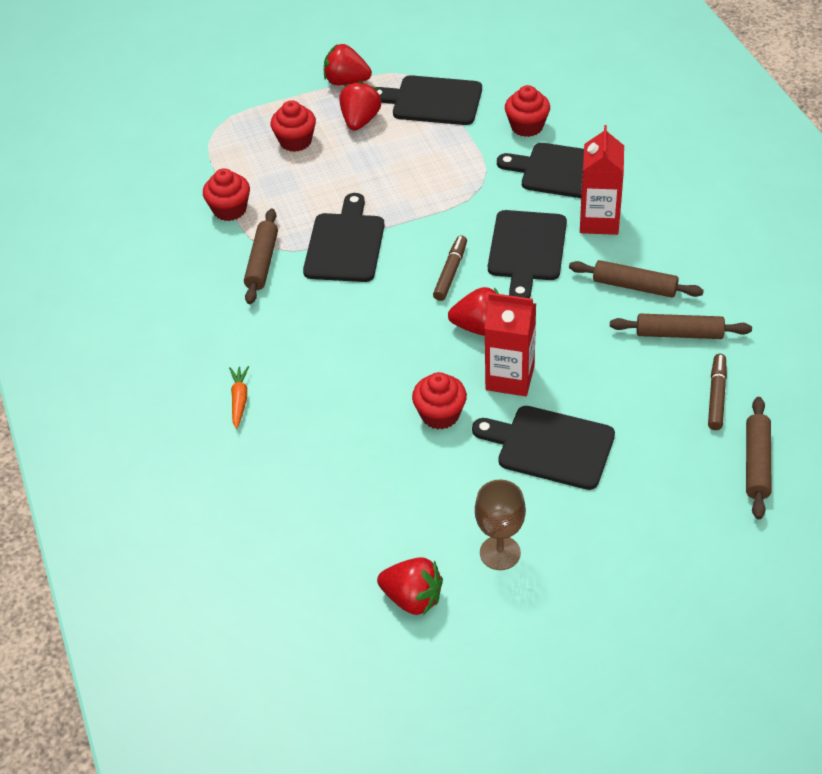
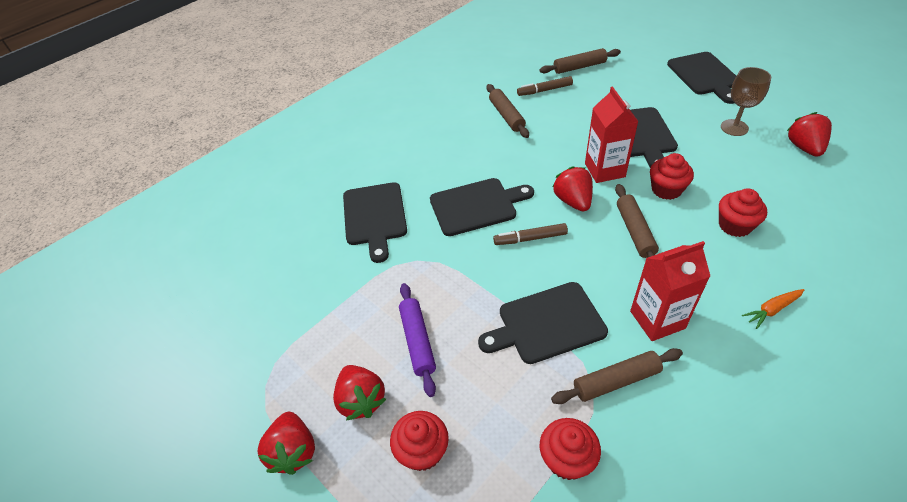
camera: 115 degrees left, 0 degrees up
red strawberry [340,81,381,131] -> red strawberry turned 105 degrees counterclockwise [333,365,387,421]
black cutting board [376,75,482,125] -> black cutting board moved to [667,52,736,104]
red cupcake [505,85,550,137] -> red cupcake moved to [719,188,767,237]
brown rolling pin [569,260,704,298] -> brown rolling pin moved to [615,184,659,258]
red carton [580,125,624,235] -> red carton moved to [630,241,710,341]
none -> purple rolling pin [399,283,436,397]

